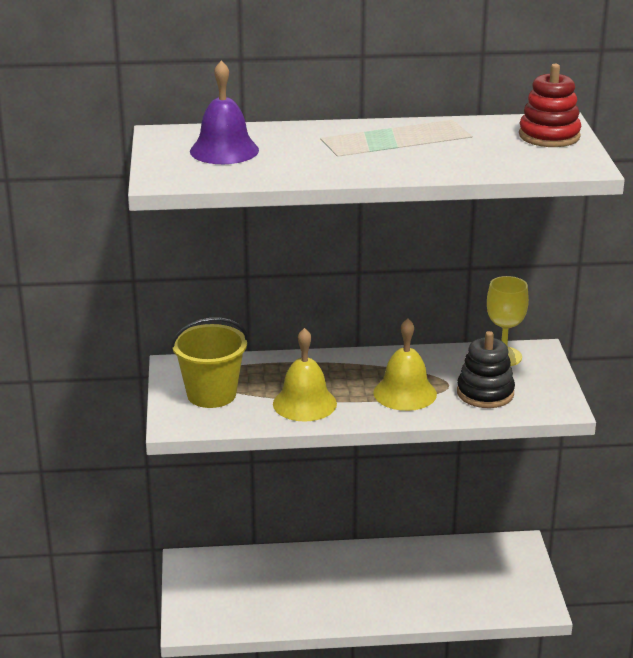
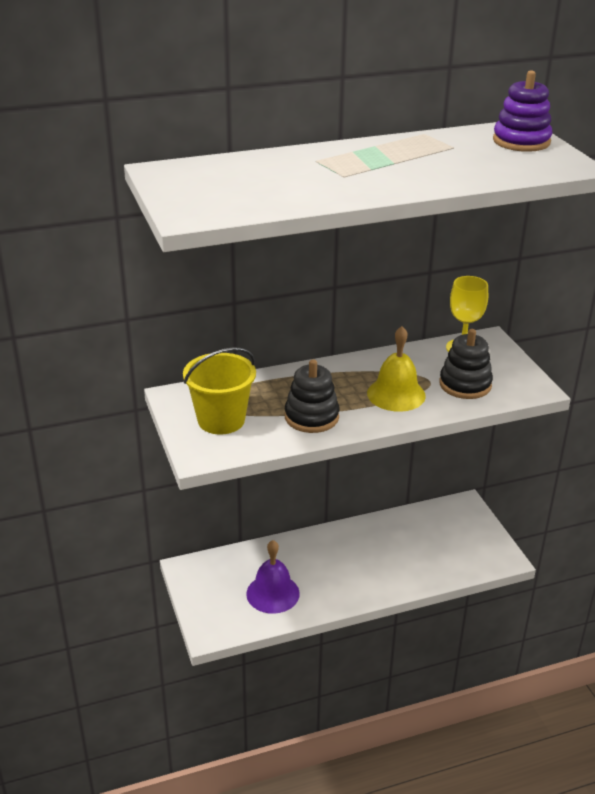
camera: 15 degrees left, 5 degrees up
purple bell [190,60,259,164] -> purple bell moved to [246,540,300,614]
yellow bell [273,328,337,422] -> black stacking toy [285,359,339,433]
red stacking toy [519,64,581,147] -> purple stacking toy [493,70,552,152]

